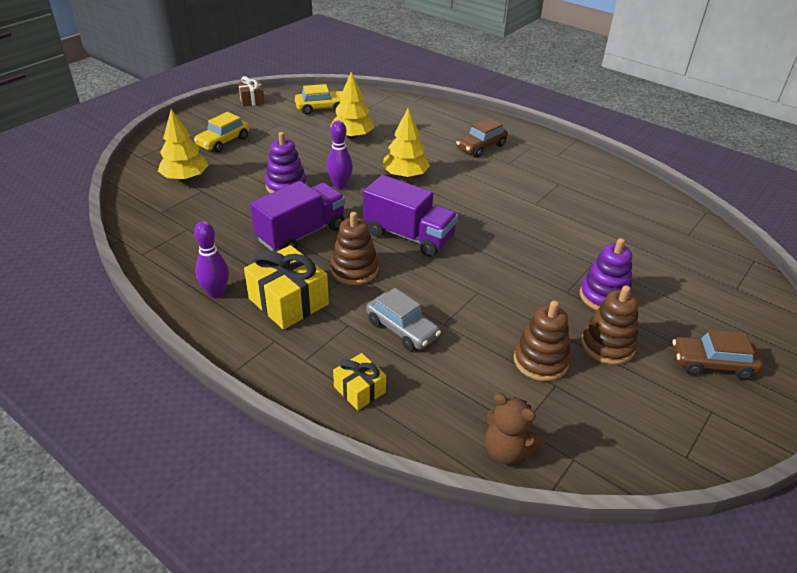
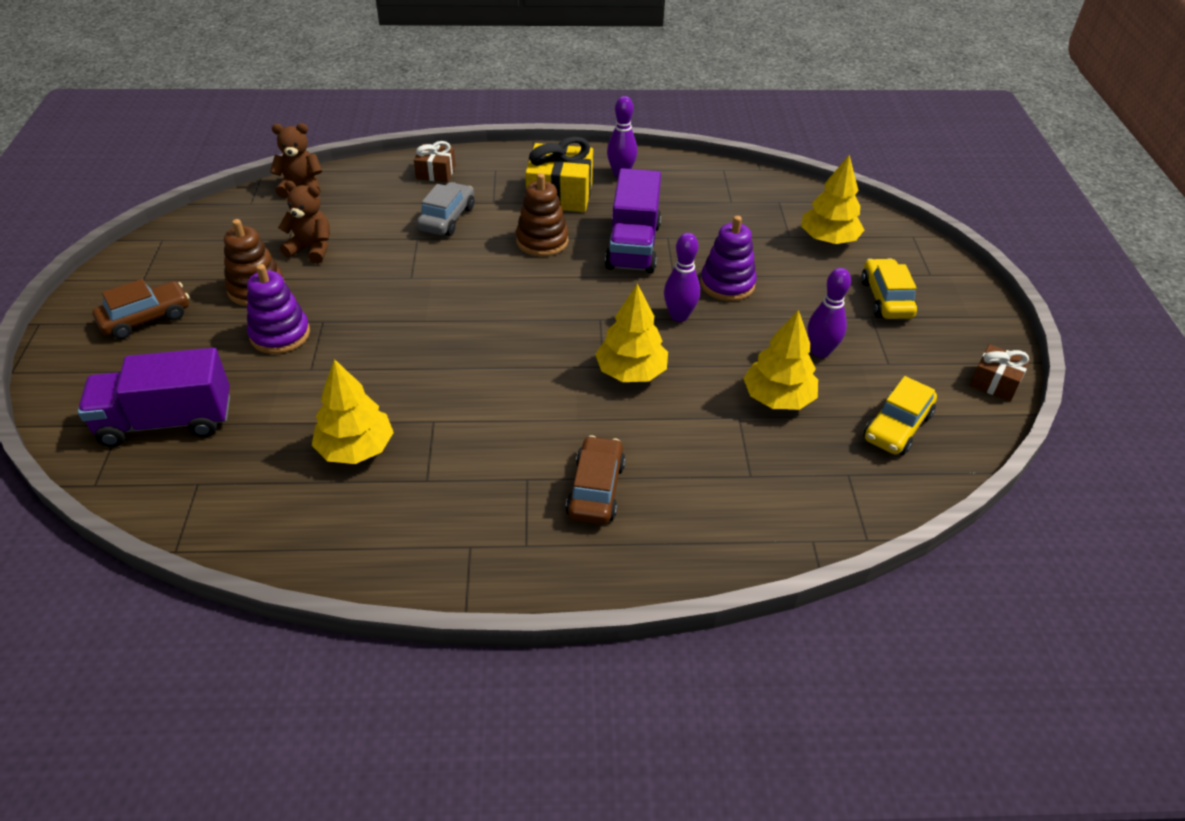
camera: 140 degrees right, 5 degrees up
yellow gift [333,353,386,410] -> brown gift [414,141,456,182]
purple truck [363,175,458,257] -> purple truck moved to [78,348,230,447]
grey car [366,288,441,351] -> grey car turned 105 degrees clockwise [417,182,474,236]
brown stacking toy [514,301,571,381] -> brown teddy bear [278,181,330,264]
none -> yellow tree [312,359,394,464]
none -> purple bowling pin [808,268,851,358]

